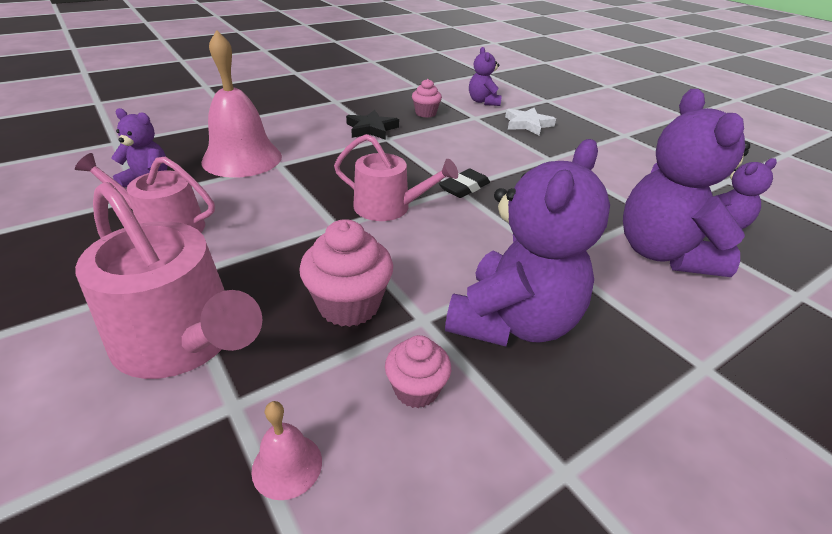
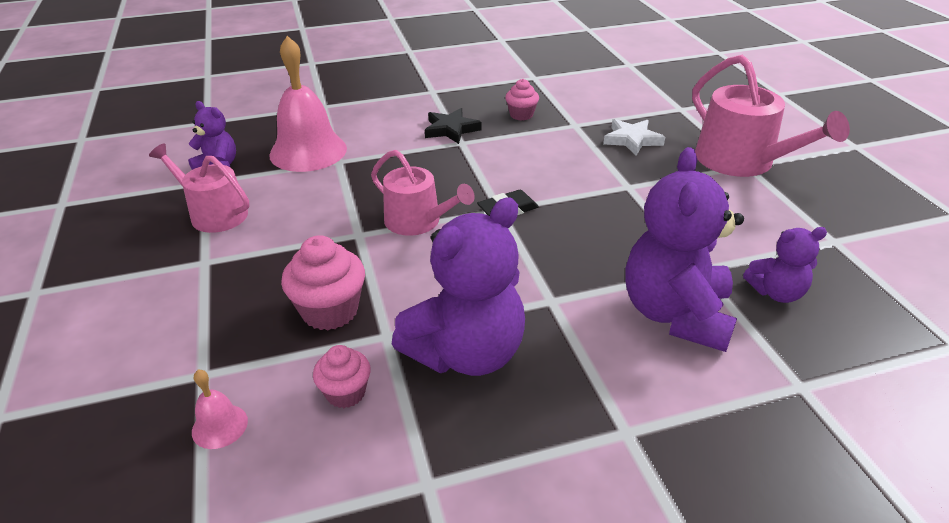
camera: 20 degrees right, 0 degrees up
pink watering can [75,182,263,379] -> pink watering can moved to [692,54,850,177]
purple teddy bear [469,47,502,106] -> none

